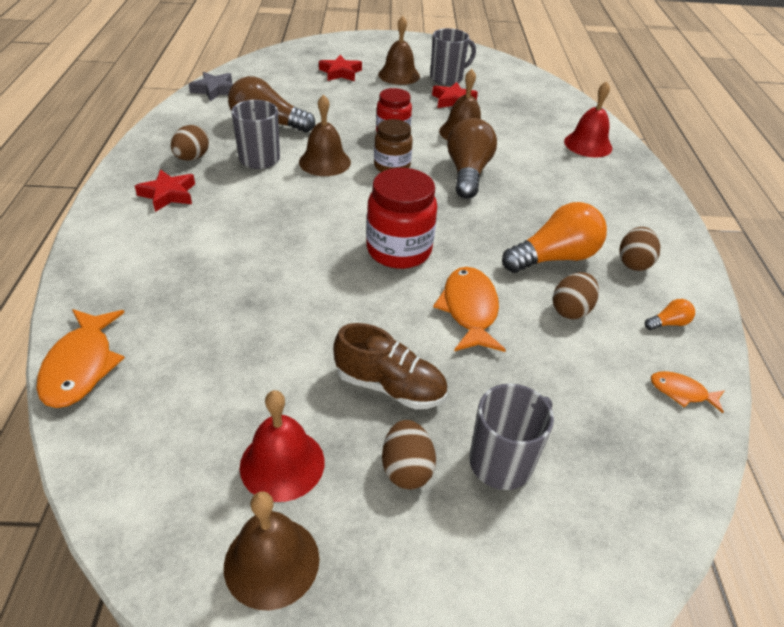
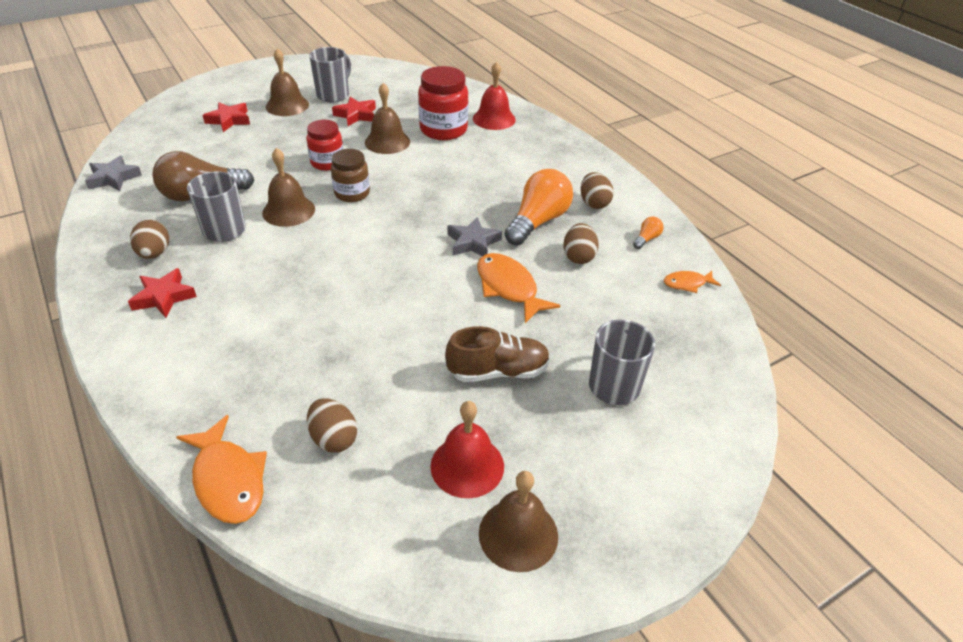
camera: 30 degrees left, 0 degrees up
red jar [366,168,437,269] -> red jar moved to [418,66,469,140]
brown egg [382,420,436,489] -> brown egg moved to [307,398,357,453]
brown light bulb [447,118,497,199] -> none
none -> grey star [447,217,502,256]

